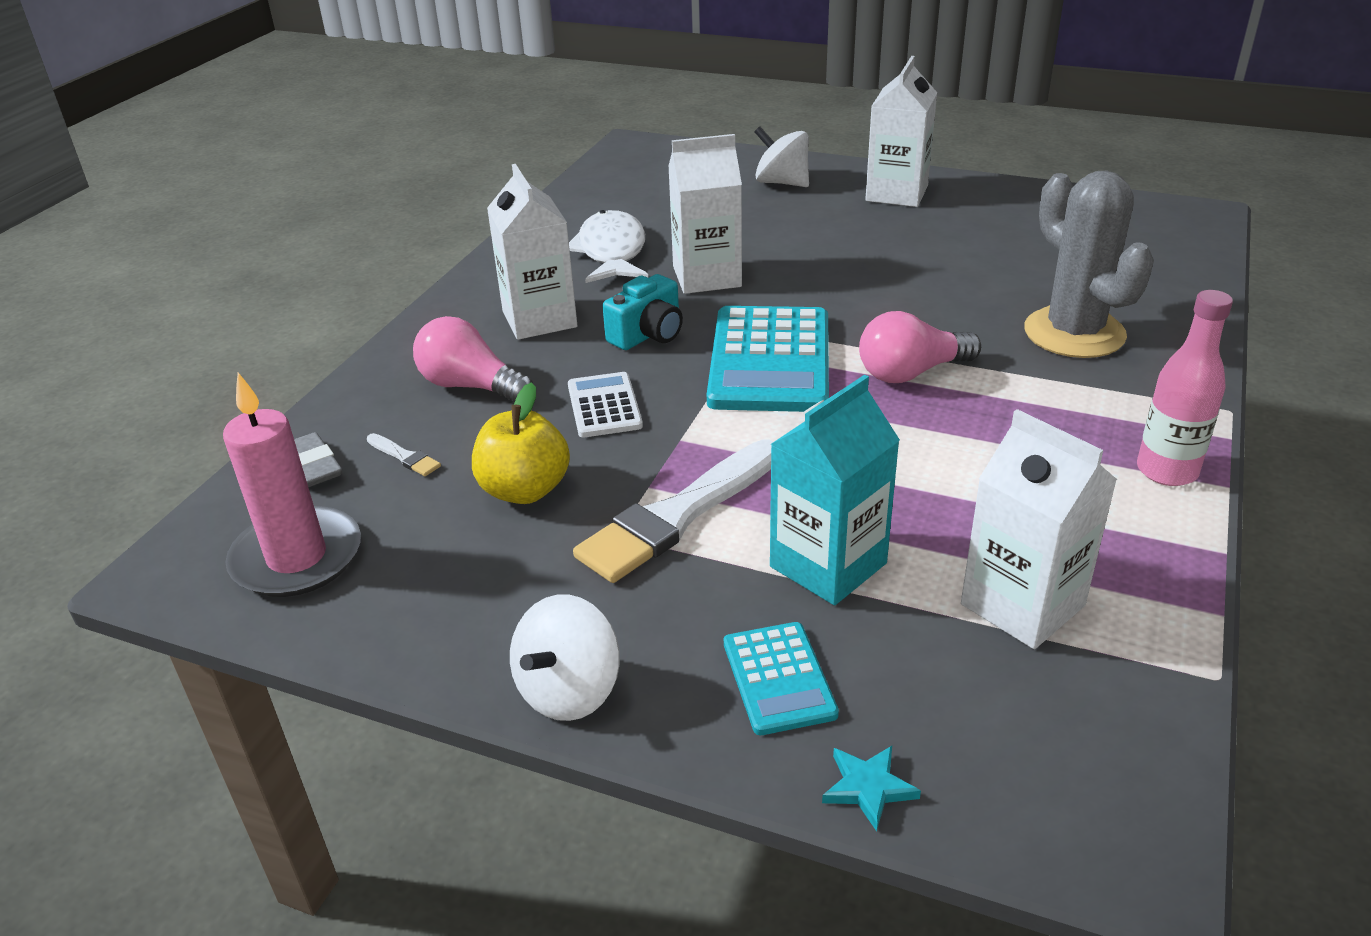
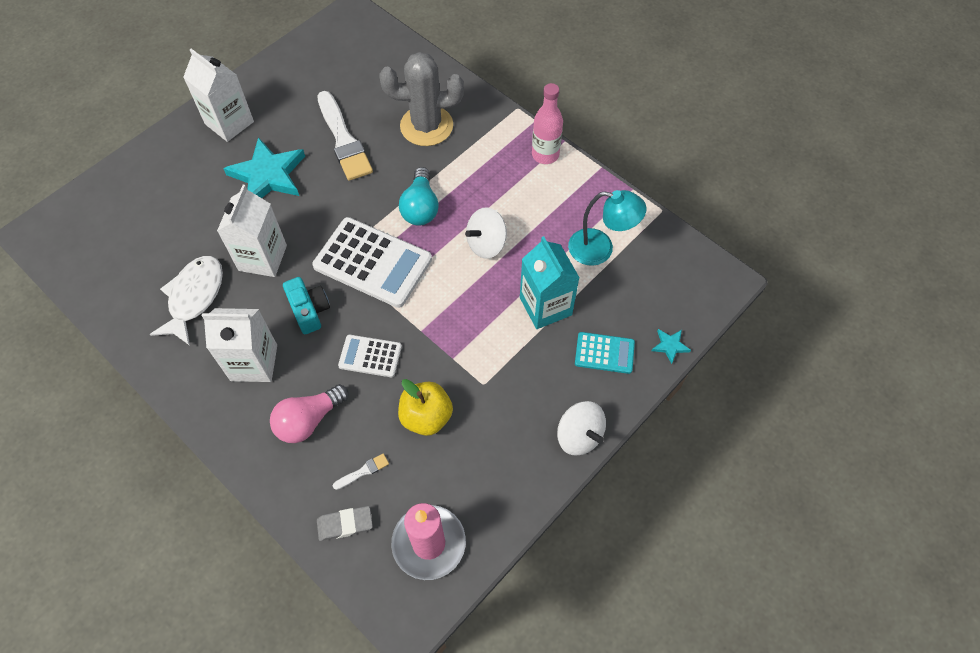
camera: 70 degrees left, 25 degrees up
white fish [569,210,648,283] -> white fish turned 90 degrees clockwise [150,256,223,346]
white brush [573,439,773,583] -> white brush moved to [317,91,373,181]
turquoise calculator [707,306,829,412] -> white calculator [312,217,432,308]
white spinning top [754,127,809,187] -> white spinning top moved to [465,207,507,259]
pink light bulb [859,311,981,383] -> turquoise light bulb [399,167,439,226]
white carton [961,409,1117,649] -> turquoise lamp [568,190,647,266]
none -> turquoise star [223,137,305,198]

